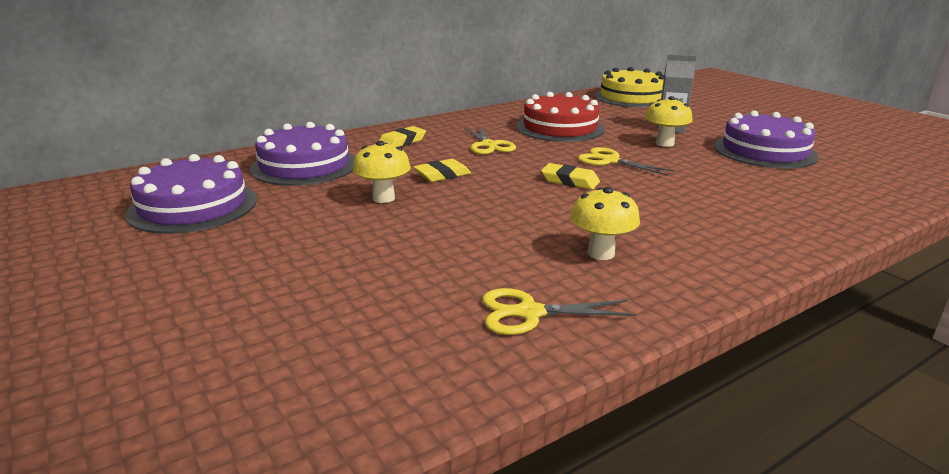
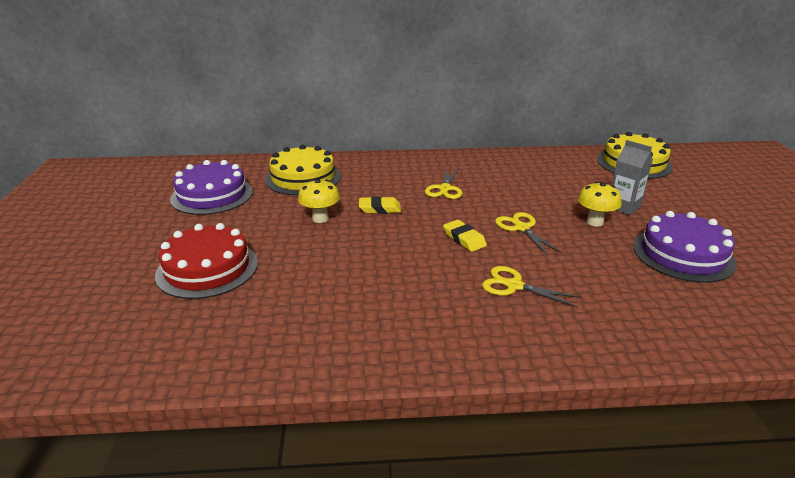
camera: 30 degrees right, 5 degrees up
purple cake [250,122,355,186] -> yellow cake [265,144,341,195]
yellow eraser [379,126,426,147] -> none
yellow scissors [482,288,636,335] -> yellow scissors moved to [482,266,582,307]
red cake [516,92,605,142] -> red cake moved to [155,223,258,299]
yellow mushroom [570,187,640,260] -> none

